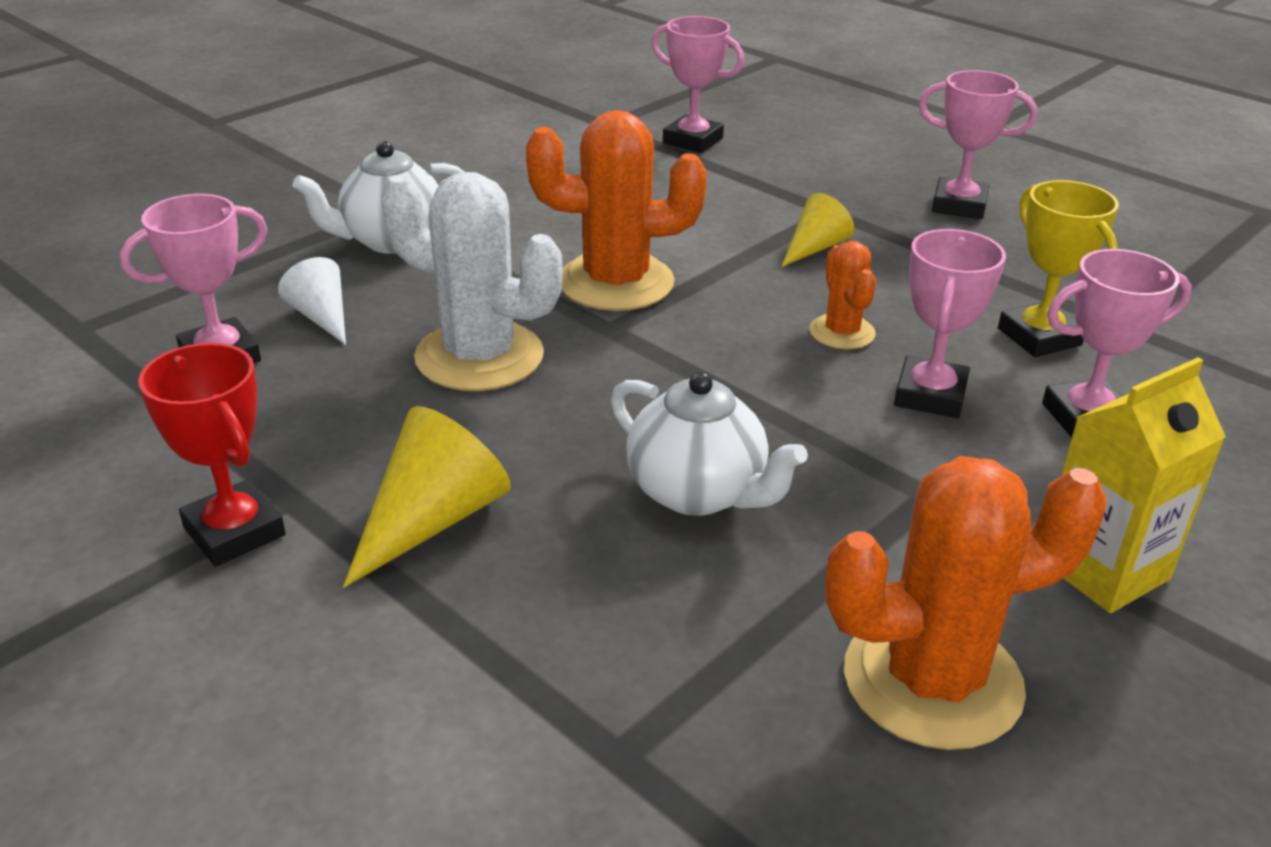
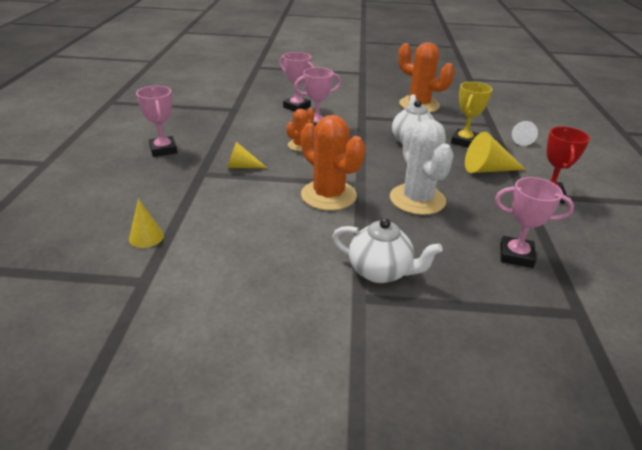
camera: 130 degrees left, 0 degrees up
white cone [278,257,346,345] -> white cone moved to [512,121,538,146]
pink trophy [651,16,744,153] -> yellow cone [129,199,164,248]
yellow trophy [998,180,1119,357] -> yellow trophy moved to [451,82,493,148]
yellow carton [1061,357,1226,613] -> none

